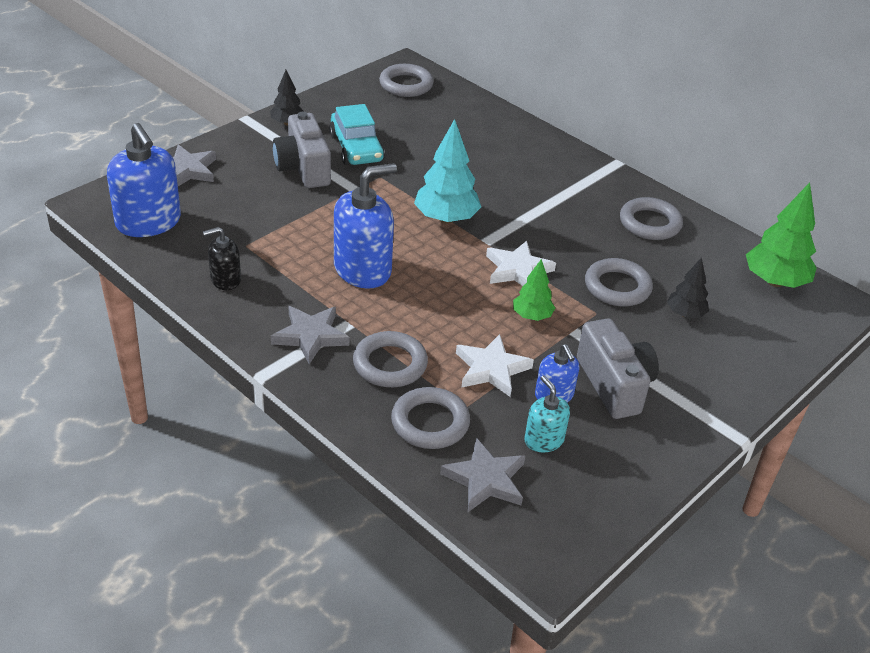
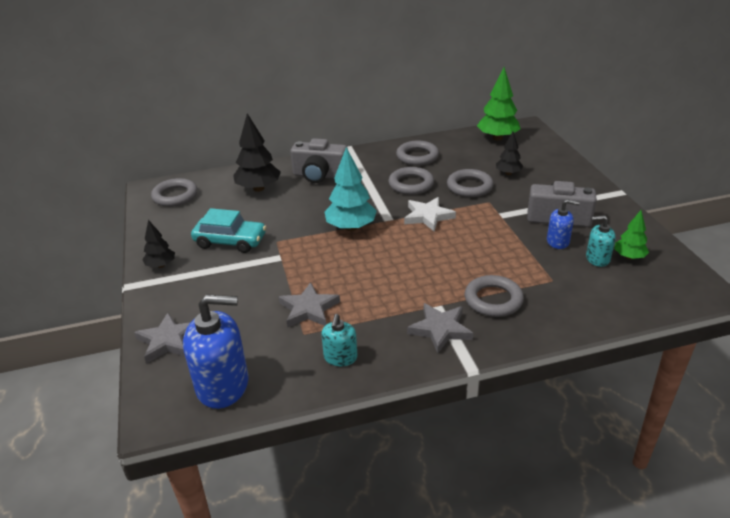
camera: 55 degrees left, 5 degrees down
black soap dispenser [203,227,241,290] -> turquoise soap dispenser [321,314,357,366]
grey camera [273,112,331,188] -> grey camera moved to [290,138,348,183]
blue soap dispenser [334,163,397,289] -> none
grey ring [391,387,470,449] -> grey ring moved to [389,167,434,195]
grey star [440,438,525,512] -> grey star moved to [279,282,340,328]
white star [456,334,534,397] -> none
green tree [513,259,555,321] -> green tree moved to [614,210,649,260]
none -> black tree [233,113,281,192]

